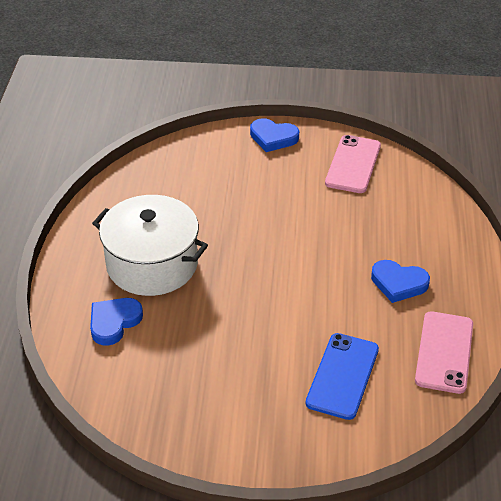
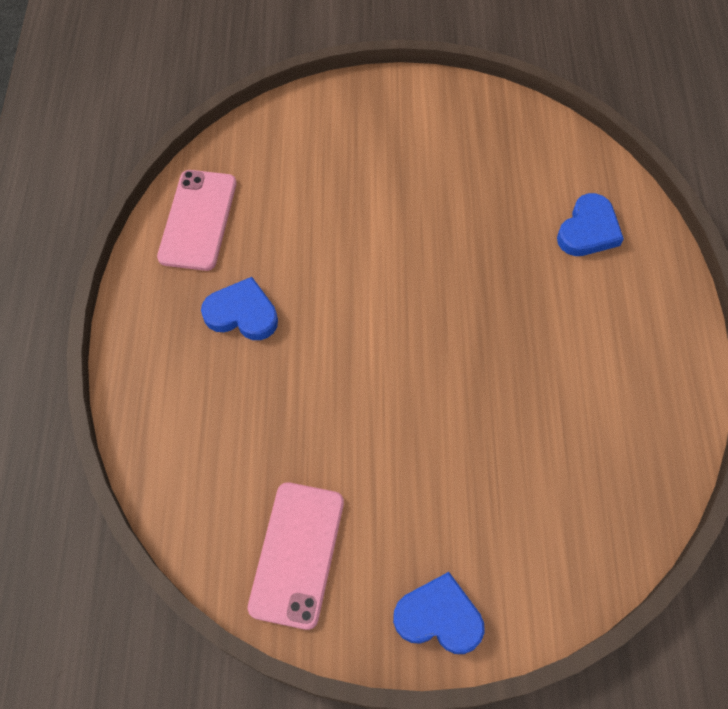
camera: 175 degrees right, 20 degrees up
white pot [92,195,208,296] -> none
blue phone [305,333,379,420] -> none

